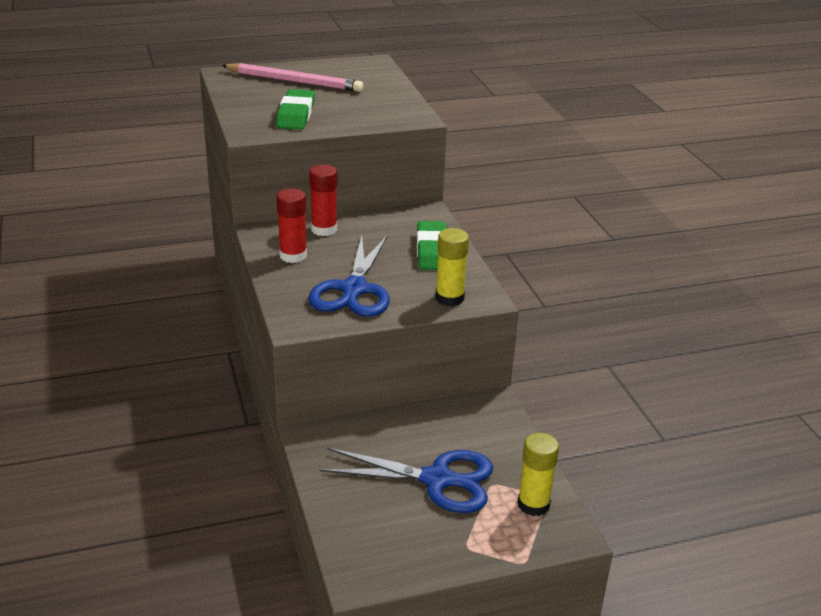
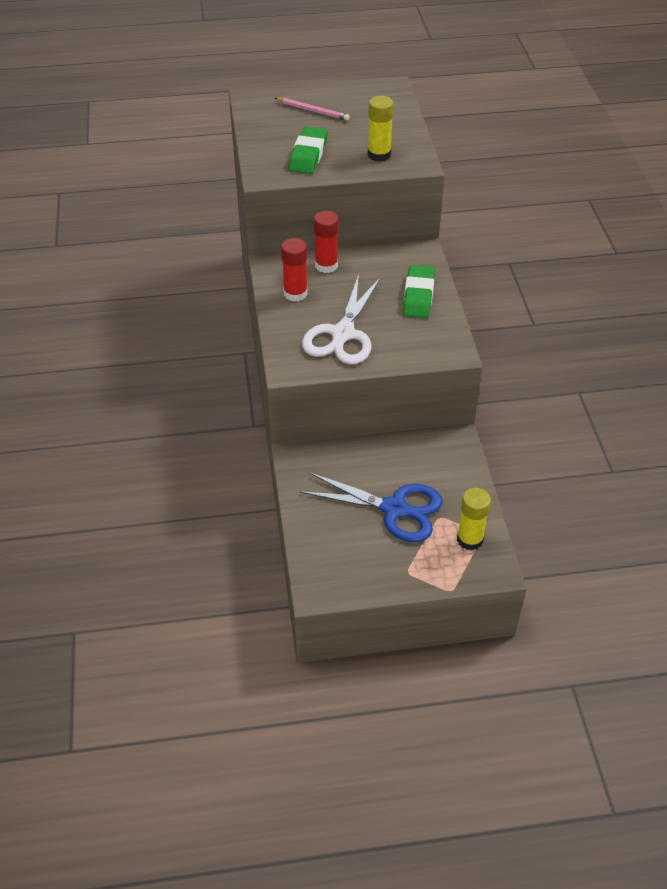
camera: 10 degrees right, 15 degrees up
pink pencil [222,63,363,92] -> pink pencil [275,98,350,121], size x0.59
blue scissors [308,235,390,317] -> white scissors [302,274,381,365]
yellow glue stick [435,228,469,306] -> yellow glue stick moved to [368,96,394,162]

